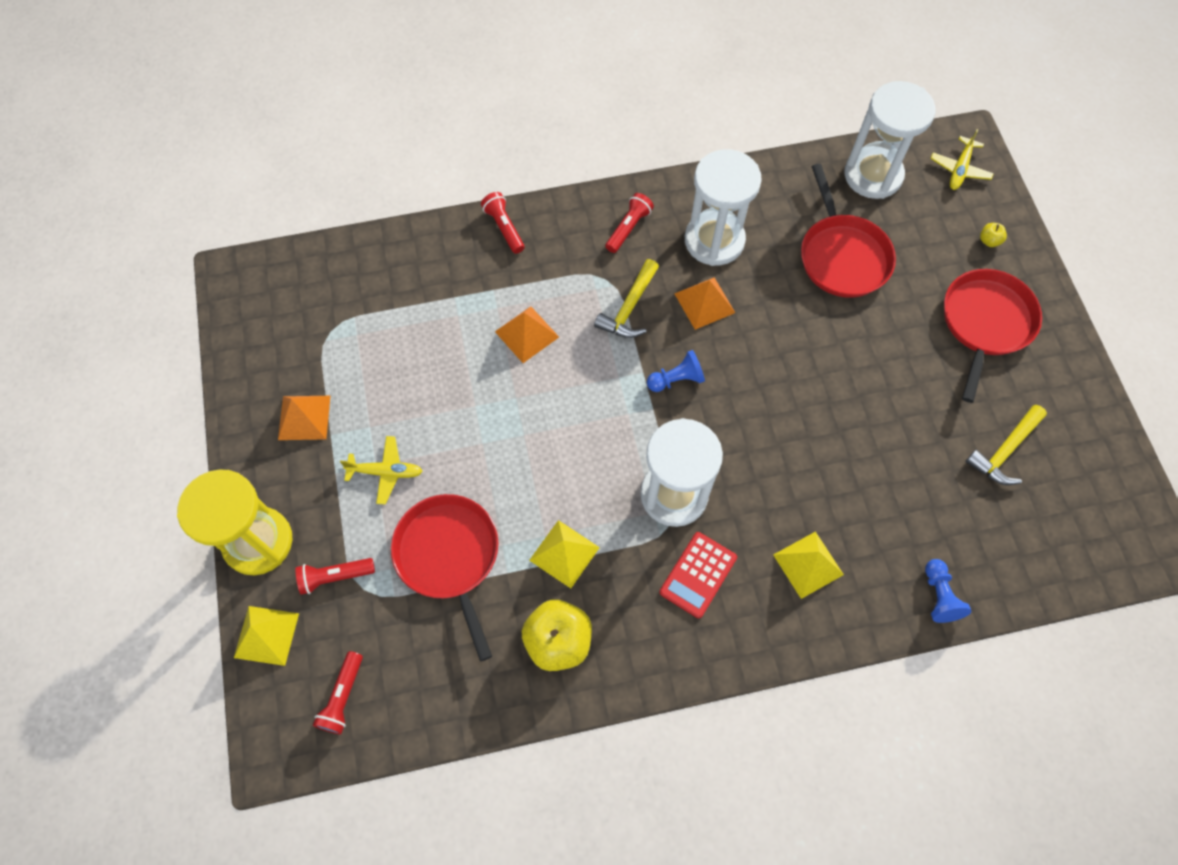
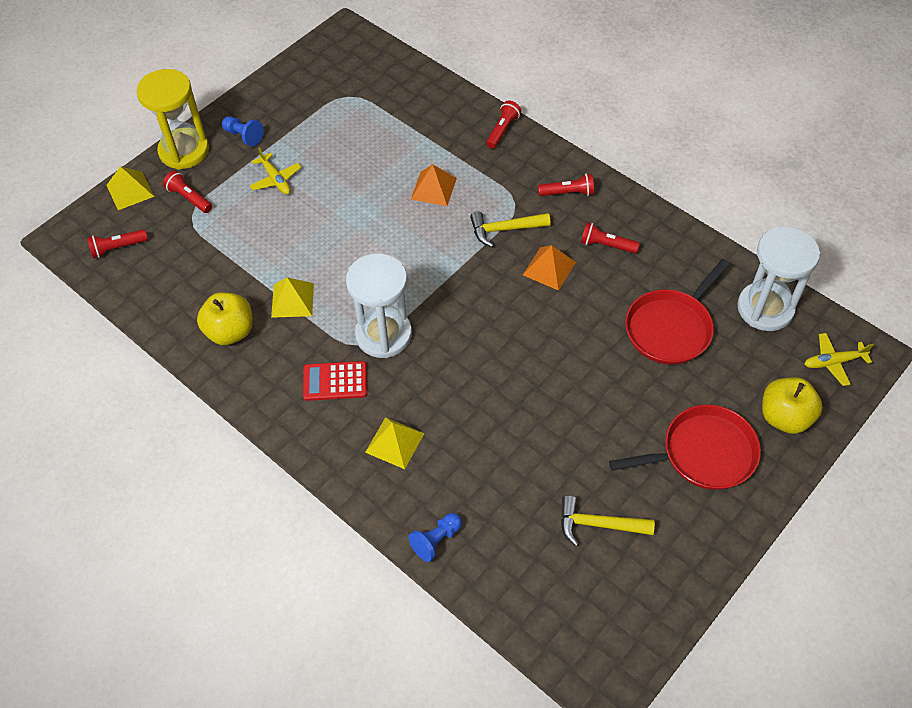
camera: 55 degrees right, 10 degrees down
orange pyramid [278,396,330,440] -> none
red pan [391,494,498,661] -> none
blue pawn [647,350,705,392] -> blue pawn moved to [222,116,264,146]
white hourglass [685,149,762,266] -> red flashlight [581,222,640,253]
yellow apple [980,223,1007,247] -> yellow apple [762,377,823,434], size x2.33

